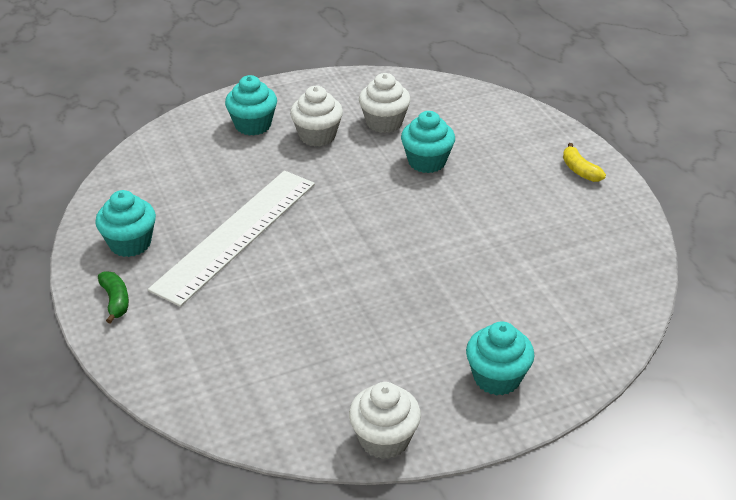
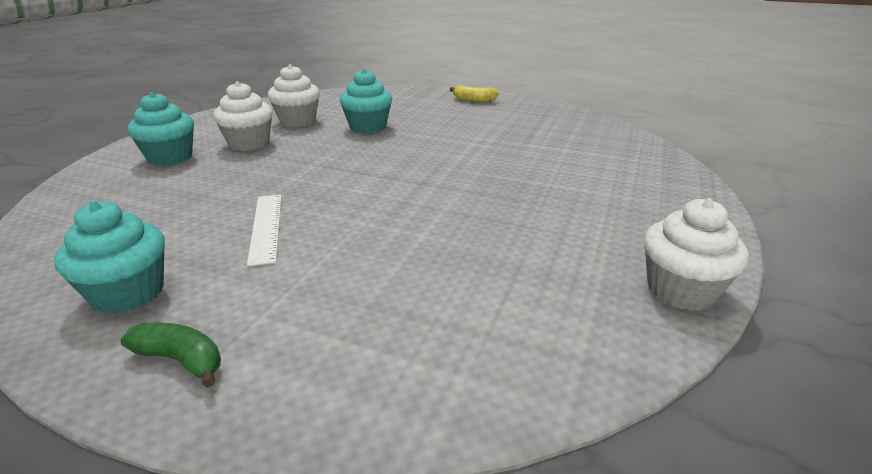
camera: 45 degrees left, 10 degrees down
white ruler [148,171,315,307] -> white ruler [247,195,282,266], size x0.47
turquoise cupcake [466,321,535,396] -> none

